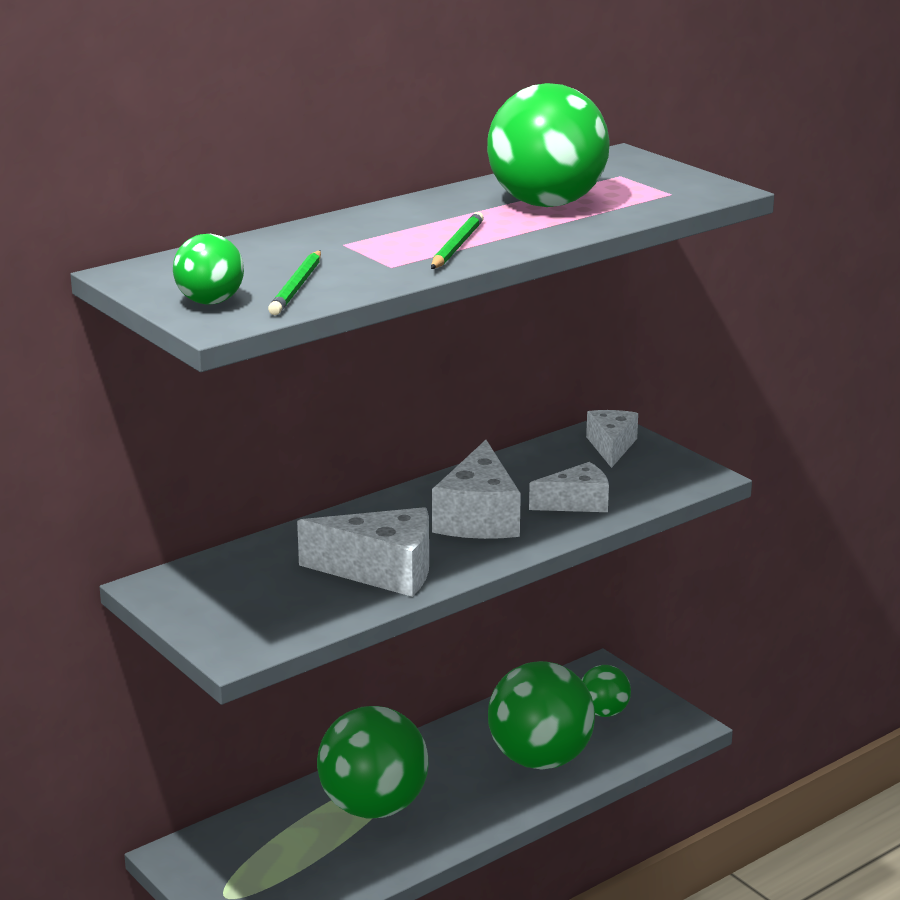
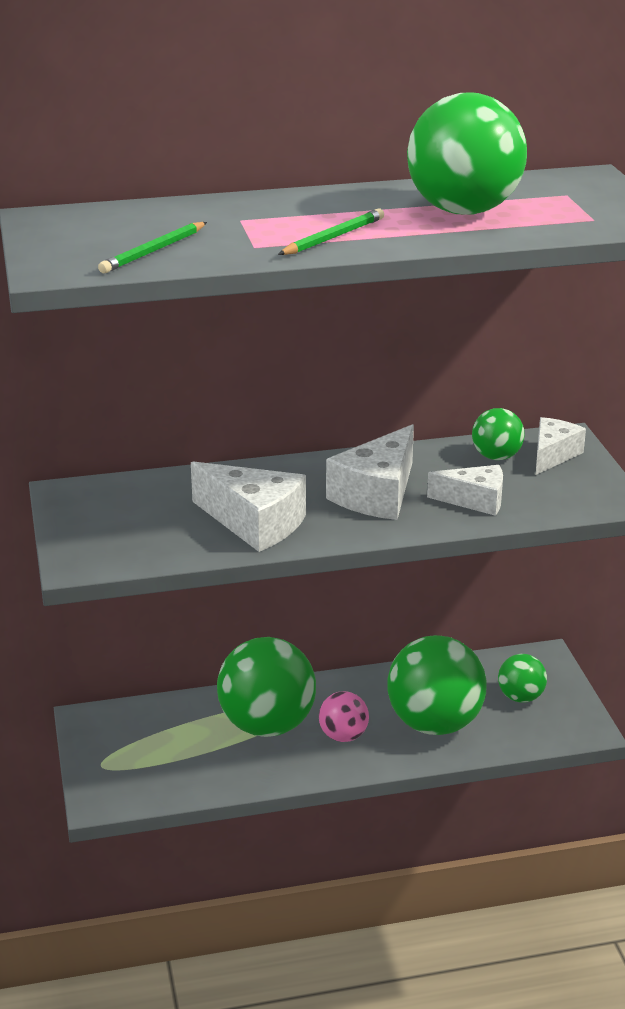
camera: 25 degrees right, 5 degrees up
green ball [173,234,244,305] -> green ball moved to [472,408,525,460]
none -> pink ball [319,691,369,742]

